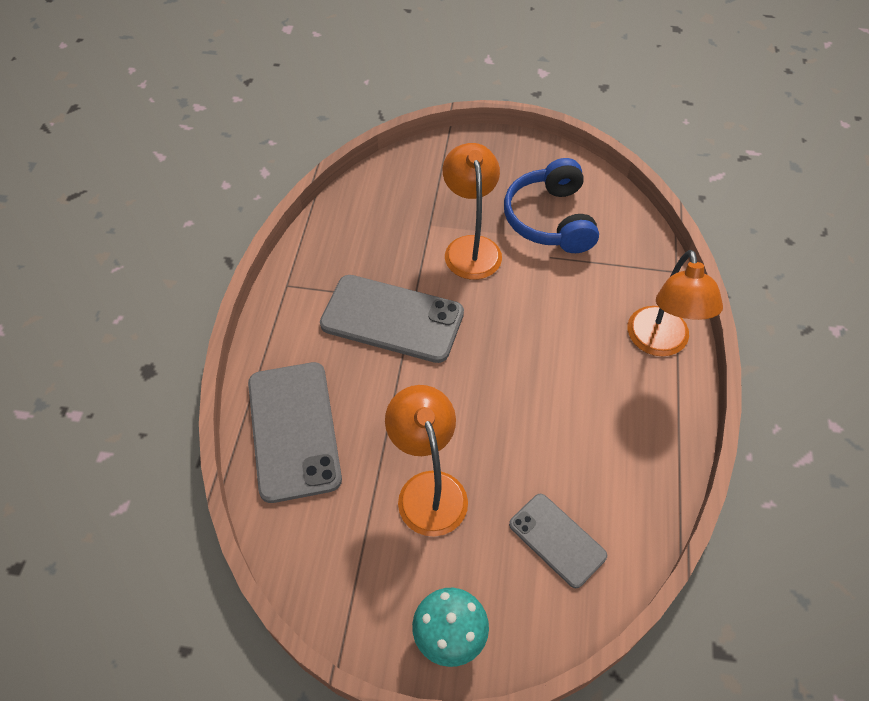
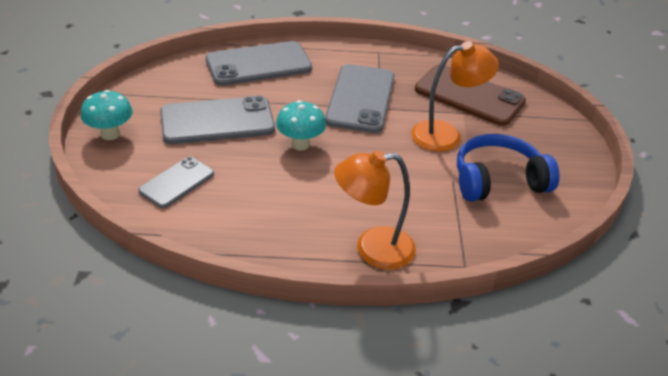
camera: 80 degrees right, 15 degrees down
orange lamp [385,385,468,537] -> grey phone [160,96,275,144]
none -> turquoise mushroom [276,100,326,150]
none -> brown phone [415,64,526,126]

